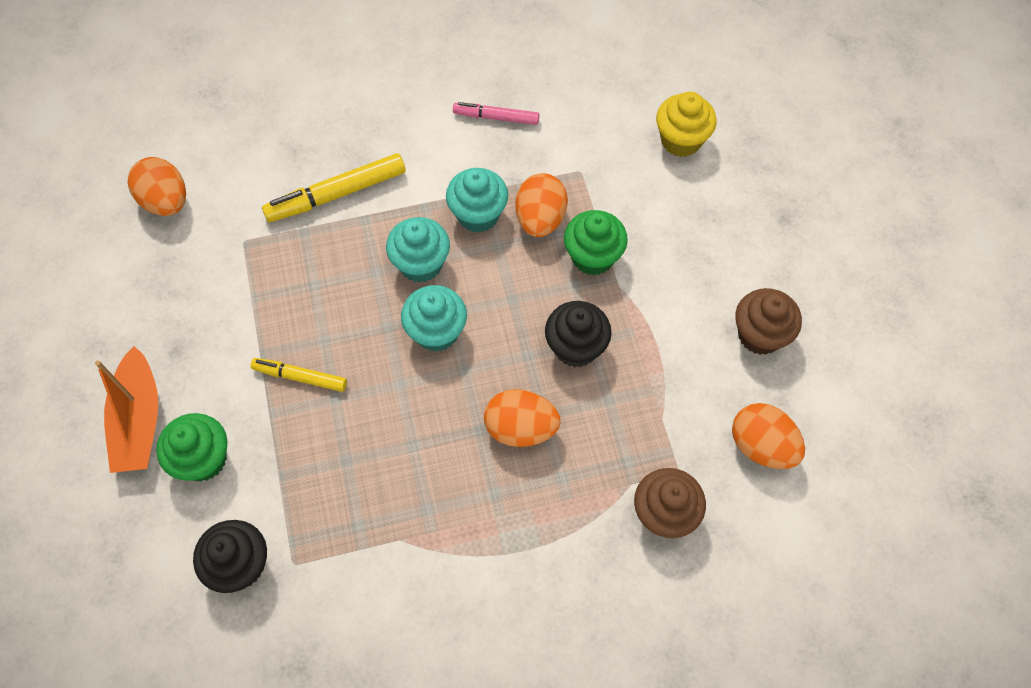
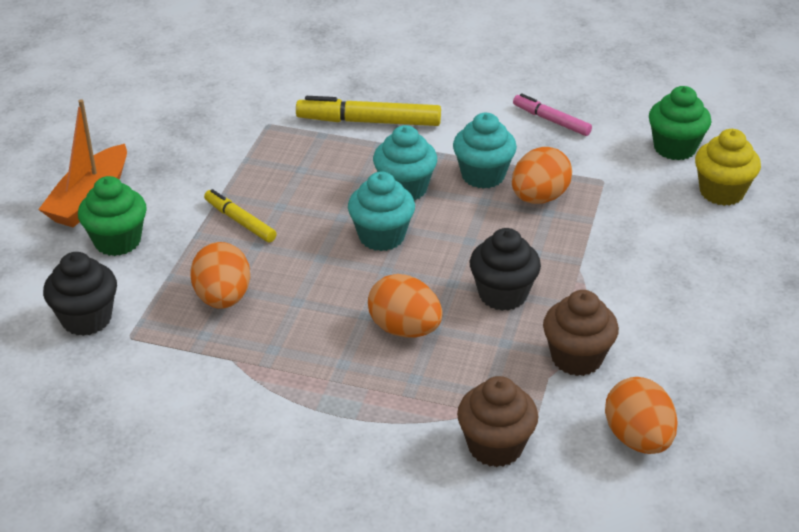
camera: 30 degrees right, 25 degrees down
orange egg [128,157,186,216] -> orange egg moved to [190,242,250,309]
green cupcake [564,210,628,275] -> green cupcake moved to [649,86,711,160]
brown cupcake [735,288,802,355] -> brown cupcake moved to [543,290,619,376]

